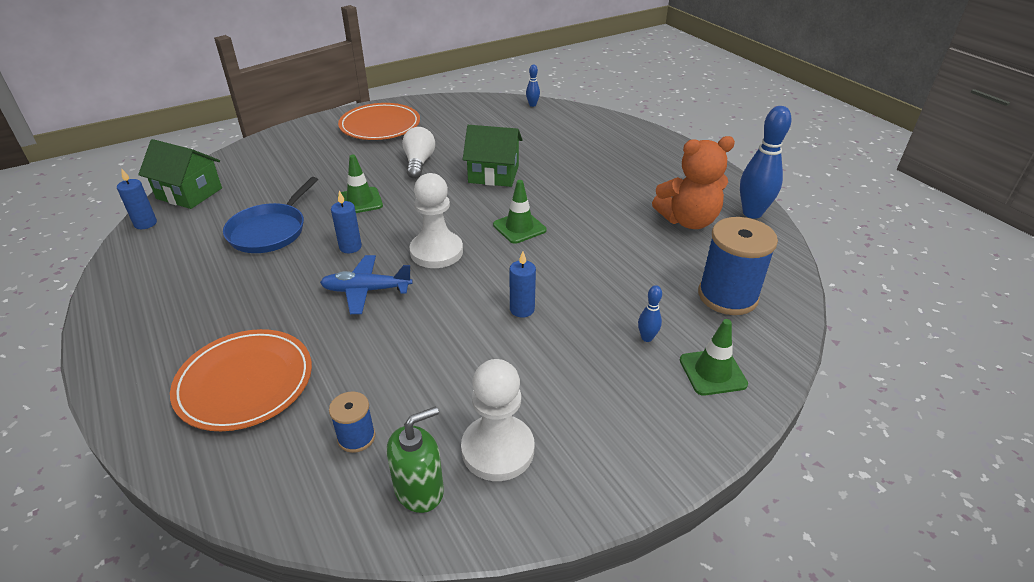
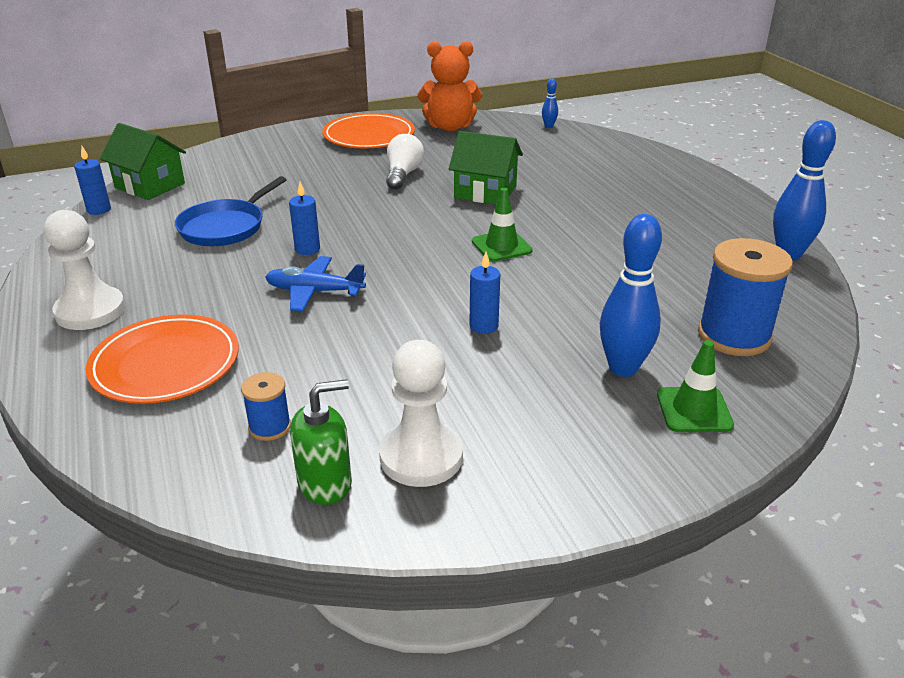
camera: 10 degrees right, 5 degrees down
green traffic cone [341,155,383,213] -> none
white pawn [409,173,463,268] -> white pawn moved to [44,210,125,330]
blue bowling pin [638,285,662,342] -> blue bowling pin [600,214,662,377], size x2.13
orange teddy bear [652,136,735,229] -> orange teddy bear moved to [418,41,482,131]

